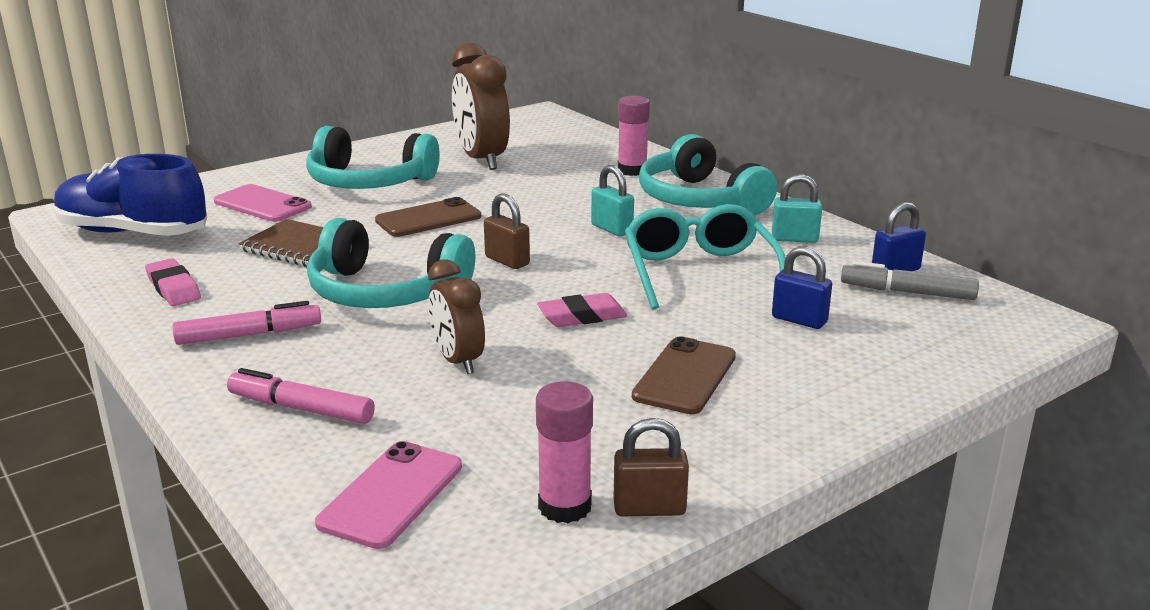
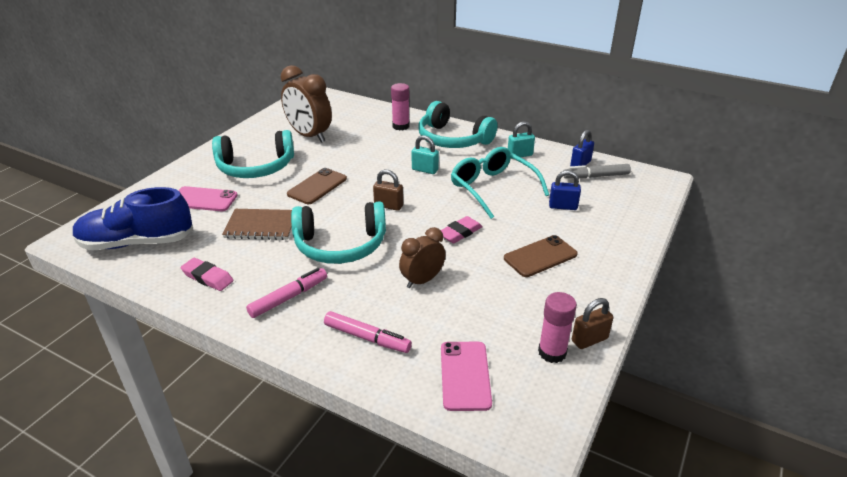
camera: 25 degrees left, 10 degrees up
pink marker [227,368,375,424] -> pink marker turned 150 degrees counterclockwise [324,311,412,353]
brown clock [428,259,485,374] -> brown clock turned 105 degrees clockwise [399,227,446,288]
brown phone [632,336,736,414] -> brown phone turned 60 degrees clockwise [504,235,578,277]

